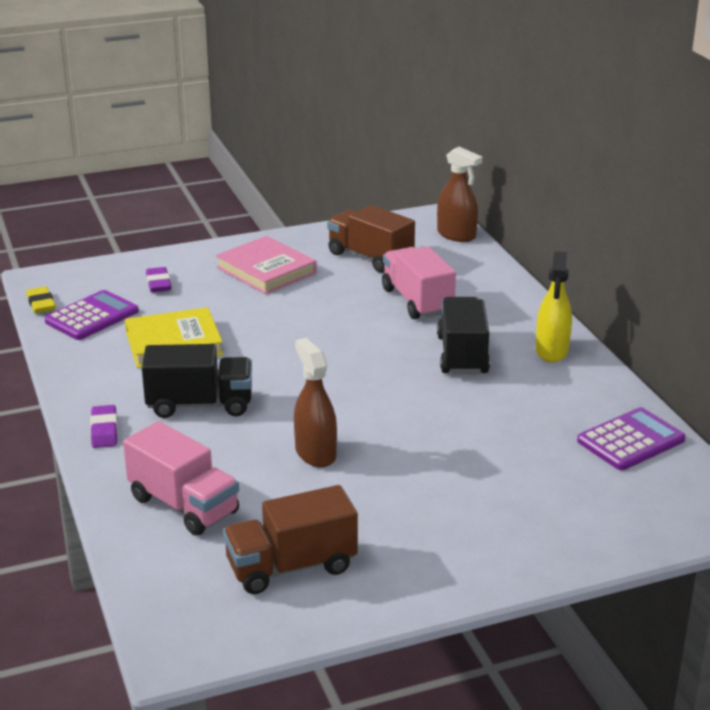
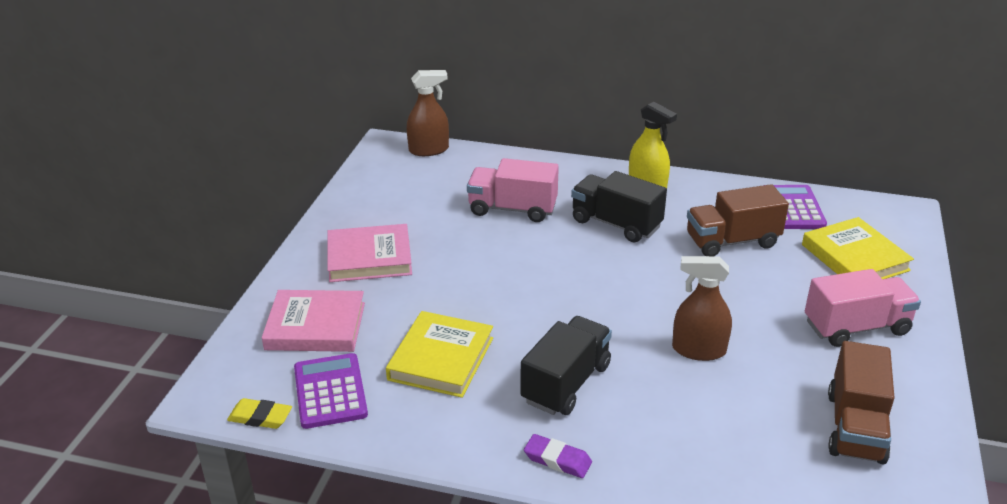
camera: 55 degrees left, 5 degrees up
pink truck [123,421,239,536] -> pink truck moved to [805,269,921,347]
purple eraser [146,267,171,292] -> pink book [262,290,365,352]
brown truck [327,205,415,273] -> brown truck moved to [687,184,789,256]
none -> yellow book [802,217,914,279]

